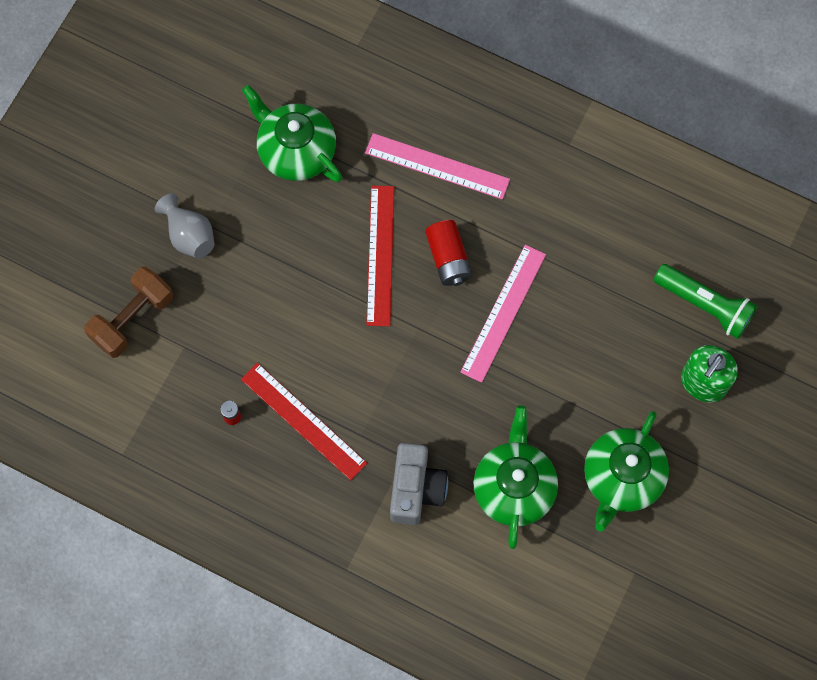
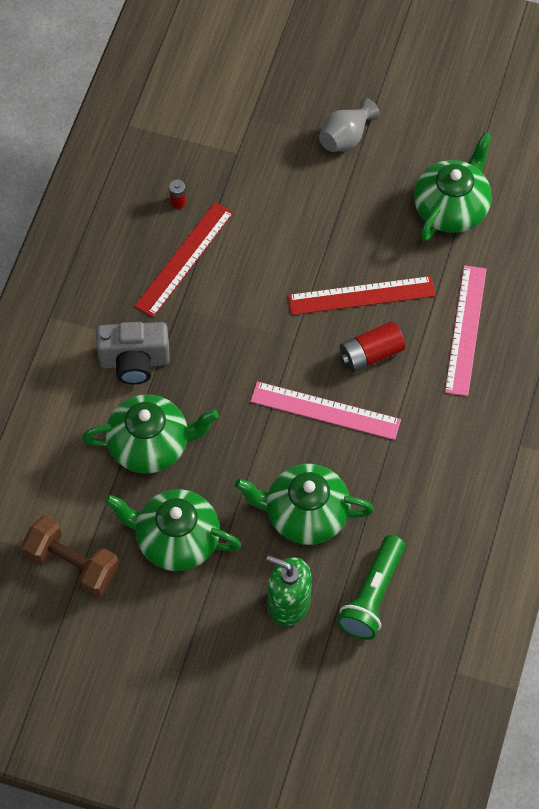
camera: 80 degrees right, 10 degrees down
brown dumbbell [84,267,173,358] -> brown dumbbell moved to [21,516,120,597]
none -> green teapot [235,464,374,545]

